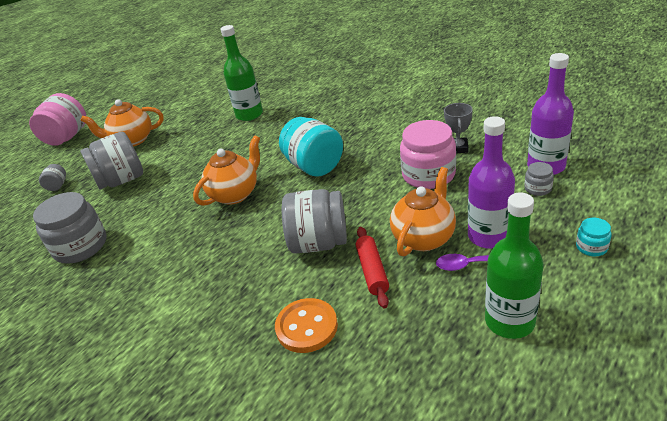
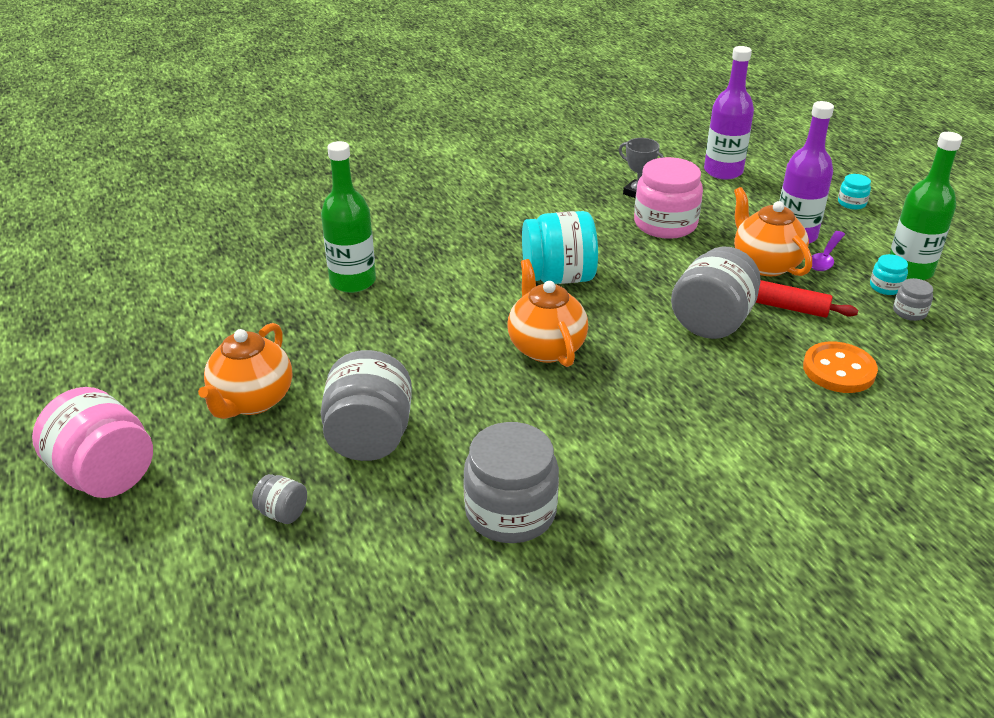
camera: 65 degrees left, 0 degrees up
grey jar [524,162,554,196] -> grey jar moved to [893,278,933,321]
none -> turquoise jar [870,254,908,295]

